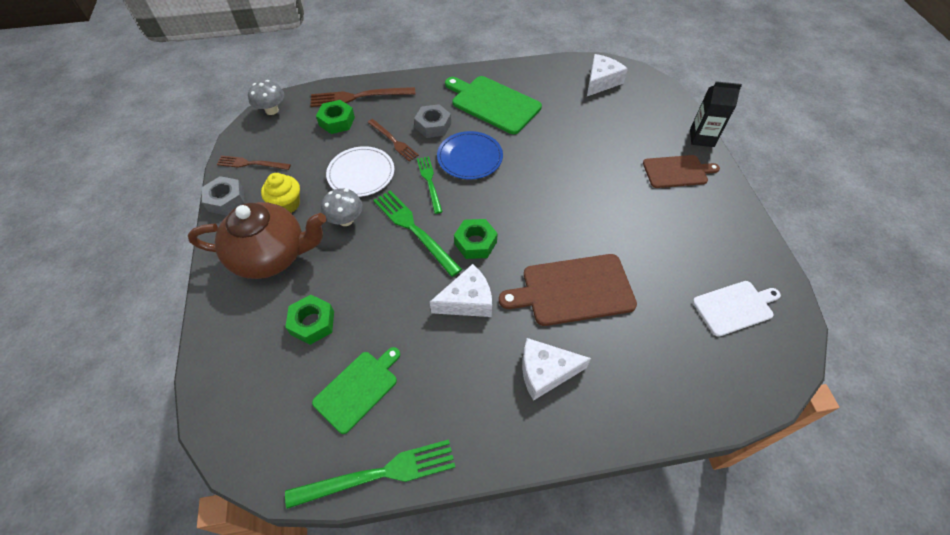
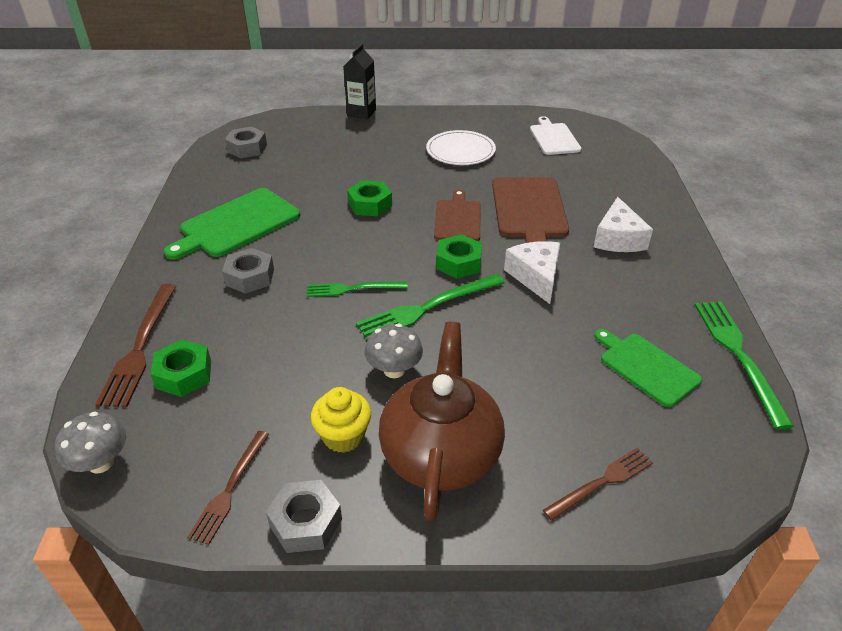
camera: 80 degrees left, 15 degrees down
green nut [285,295,334,345] -> green nut moved to [347,180,392,216]
white plate [326,146,394,197] -> white plate moved to [426,130,496,165]
brown fork [367,119,419,162] -> brown fork moved to [543,447,653,521]
blue plate [437,131,503,180] -> none
white cheese [587,54,628,96] -> grey nut [225,126,267,158]
brown cutting board [643,155,720,188] -> brown cutting board moved to [434,190,481,241]

